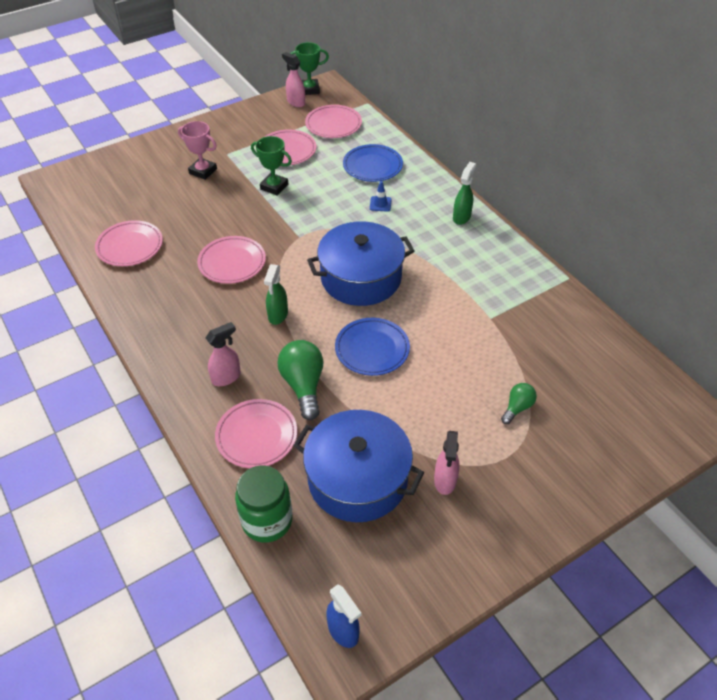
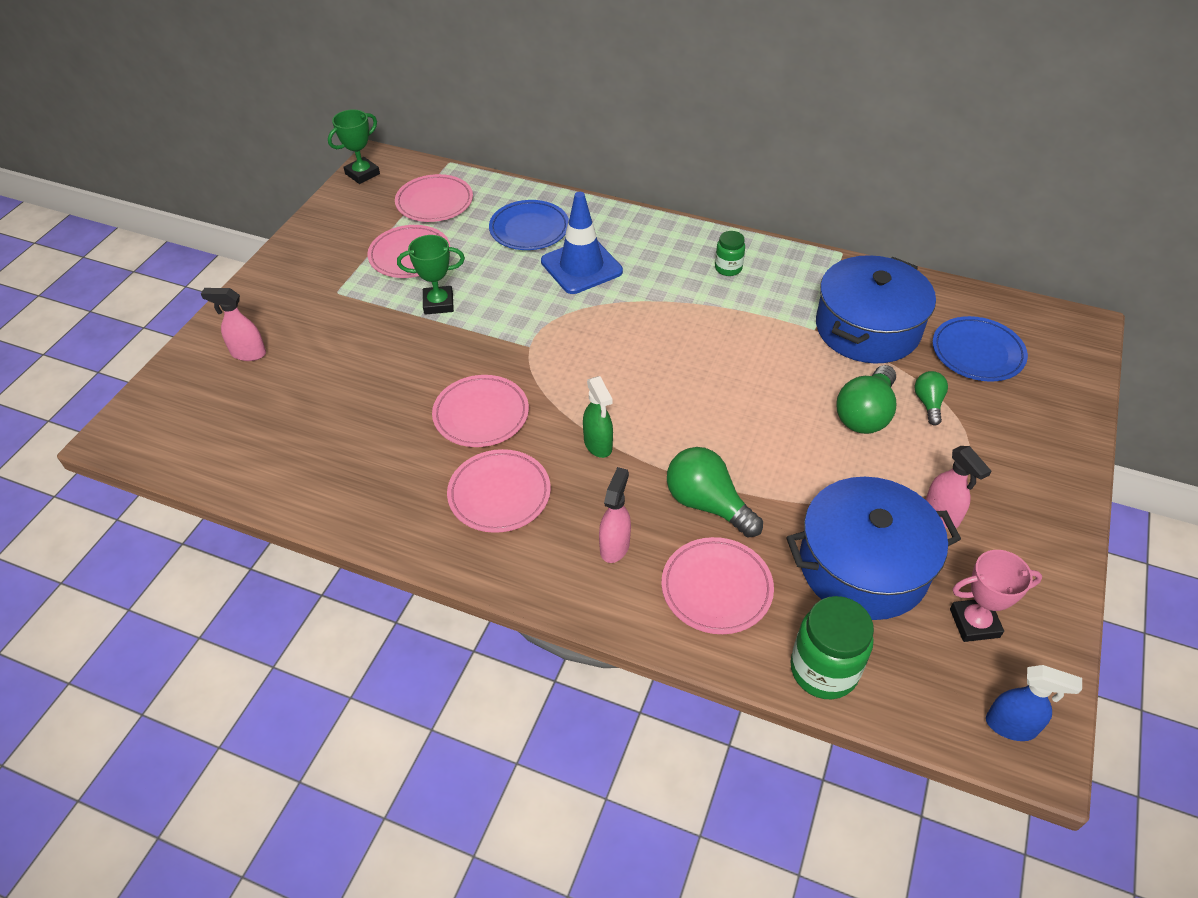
camera: 35 degrees left, 0 degrees up
pink plate [95,220,163,266] -> pink plate moved to [447,449,551,533]
pink trophy [178,121,217,180] -> pink trophy moved to [950,550,1042,642]
pink spray bottle [282,52,305,107] -> pink spray bottle moved to [201,288,266,361]
blue pot [307,221,415,306] -> blue pot moved to [816,255,936,364]
blue plate [335,318,410,376] -> blue plate moved to [932,316,1028,382]
blue traffic cone [370,181,392,212] -> blue traffic cone [541,192,623,294], size x2.34
green spray bottle [453,162,476,225] -> none
none -> green jar [715,231,745,276]
none -> green light bulb [836,365,896,434]

